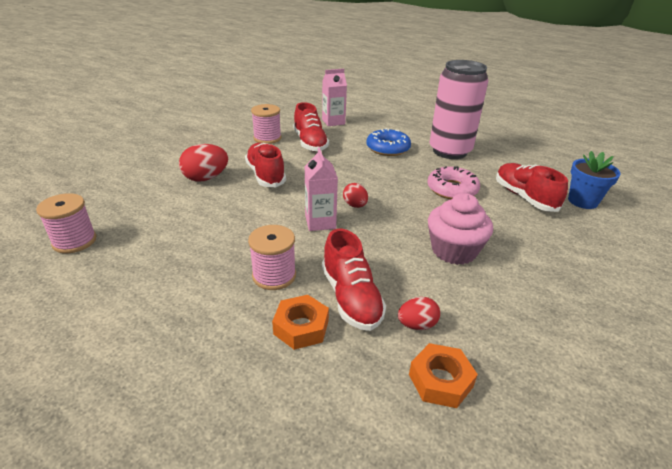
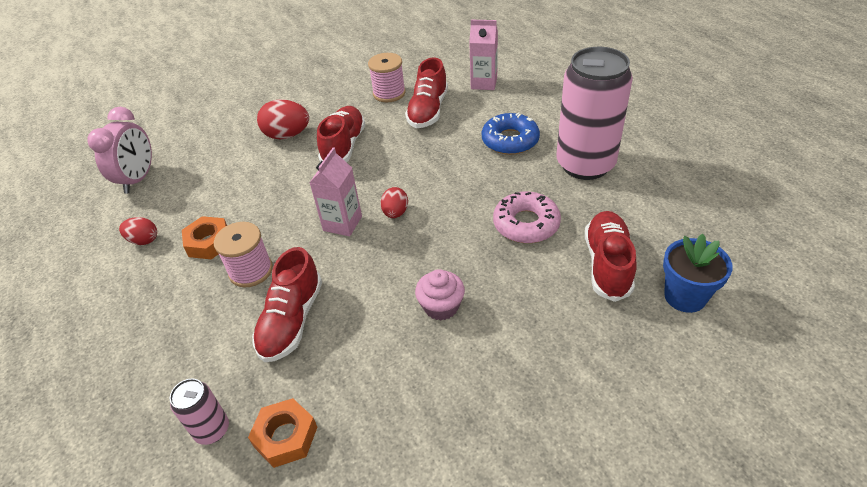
camera: 35 degrees right, 10 degrees up
pink spool [36,193,97,253] -> pink clock [87,107,152,193]
orange nut [272,295,329,350] -> orange nut moved to [182,216,227,259]
red egg [398,297,440,330] -> red egg moved to [119,217,157,245]
pink cupcake [428,193,493,265] -> pink cupcake [415,269,465,321], size x0.66
none -> pink can [170,379,229,445]

